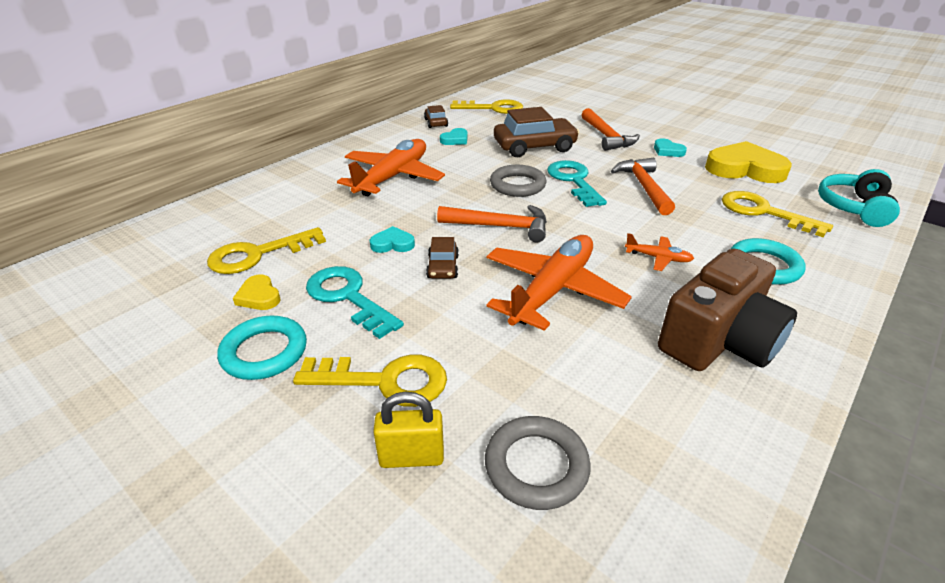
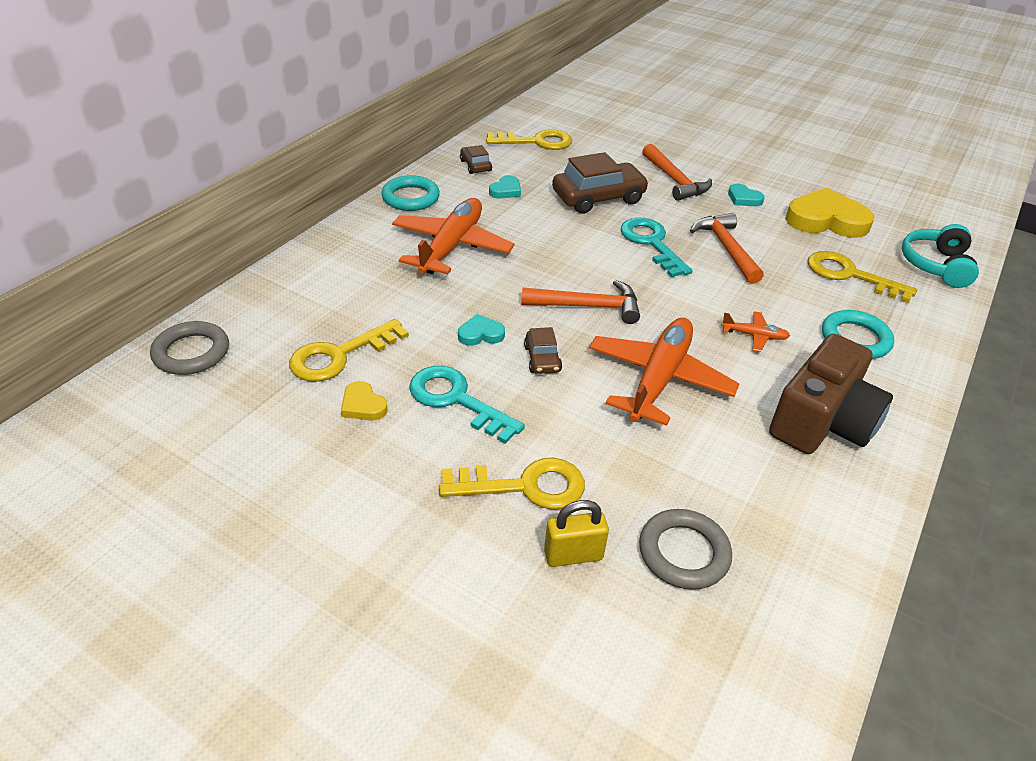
camera: 10 degrees left, 5 degrees up
turquoise ring [217,315,307,380] -> turquoise ring moved to [382,175,440,211]
grey ring [490,165,546,197] -> grey ring moved to [150,321,229,375]

